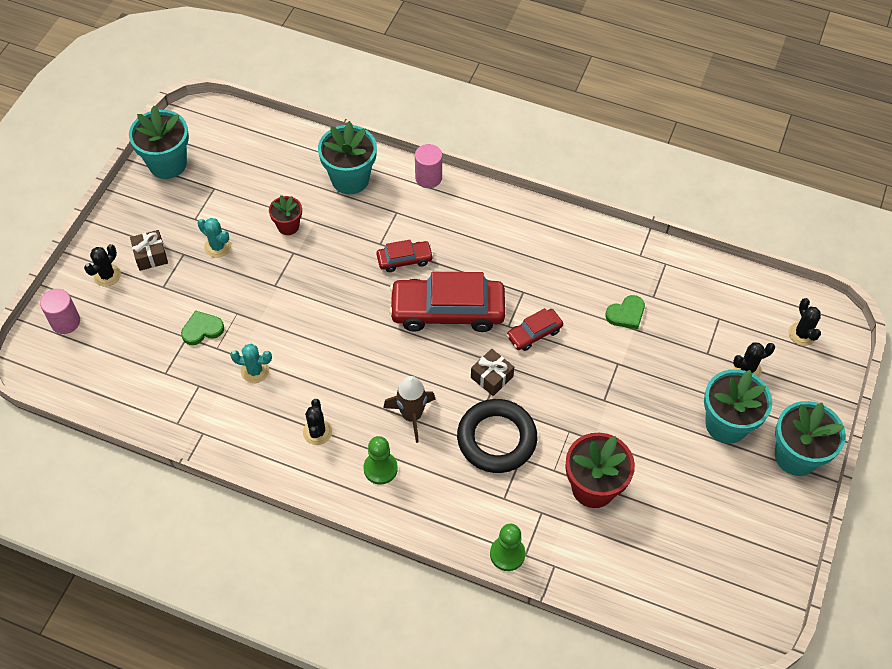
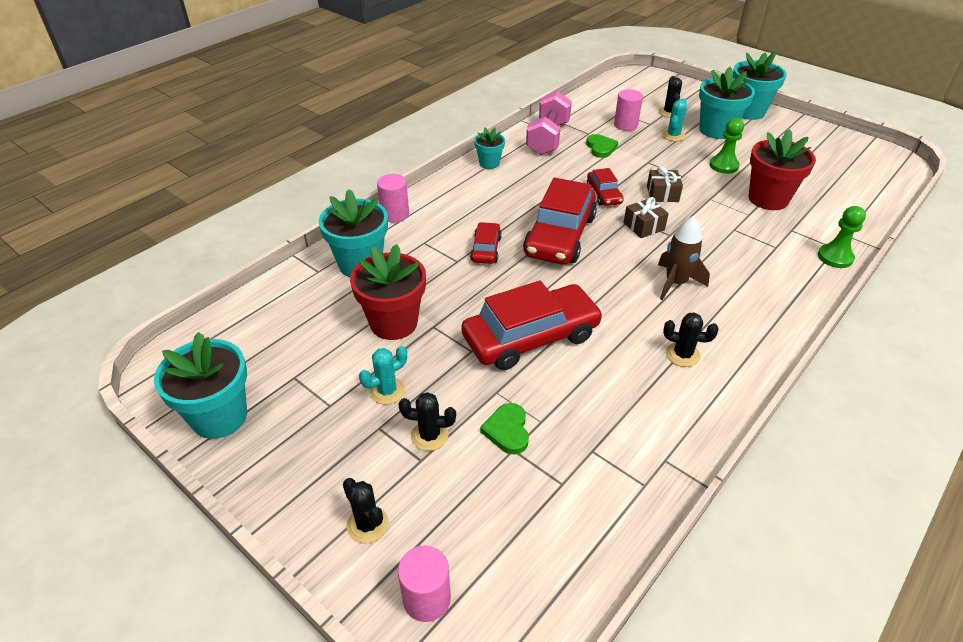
camera: 70 degrees left, 15 degrees down
brown gift [130,230,168,271] -> brown gift moved to [647,166,683,202]
turquoise cactus [230,344,272,383] -> turquoise cactus moved to [662,98,687,141]
red flower pot [269,195,302,235] -> red flower pot [350,244,426,340], size x1.79
green pawn [363,436,398,485] -> green pawn moved to [710,118,744,174]
black ring [457,399,537,473] -> none
black cactus [789,298,821,346] -> black cactus moved to [398,392,456,451]
none -> red car [461,281,603,370]
none -> turquoise flower pot [474,128,505,169]
none -> pink dumbbell [526,91,572,155]
none -> pink cylinder [614,89,643,131]

